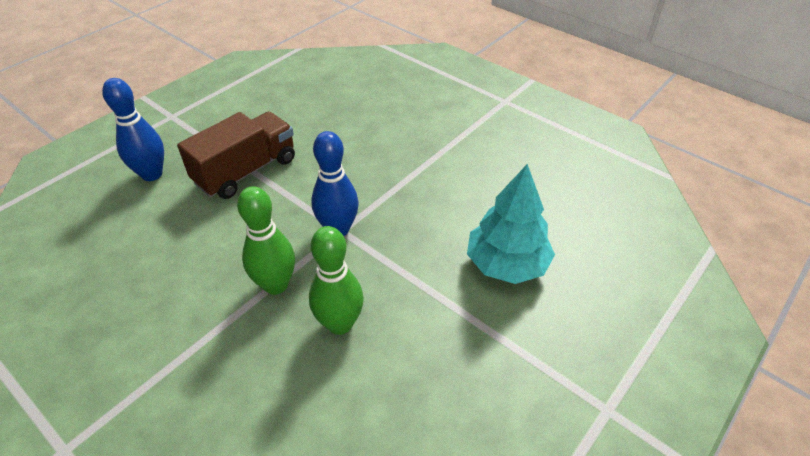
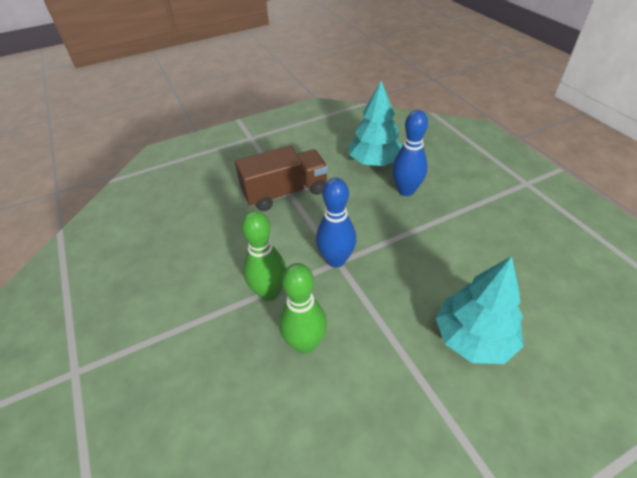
camera: 25 degrees right, 0 degrees up
blue bowling pin [102,78,164,181] -> blue bowling pin moved to [392,110,428,196]
none -> turquoise tree [349,81,402,166]

